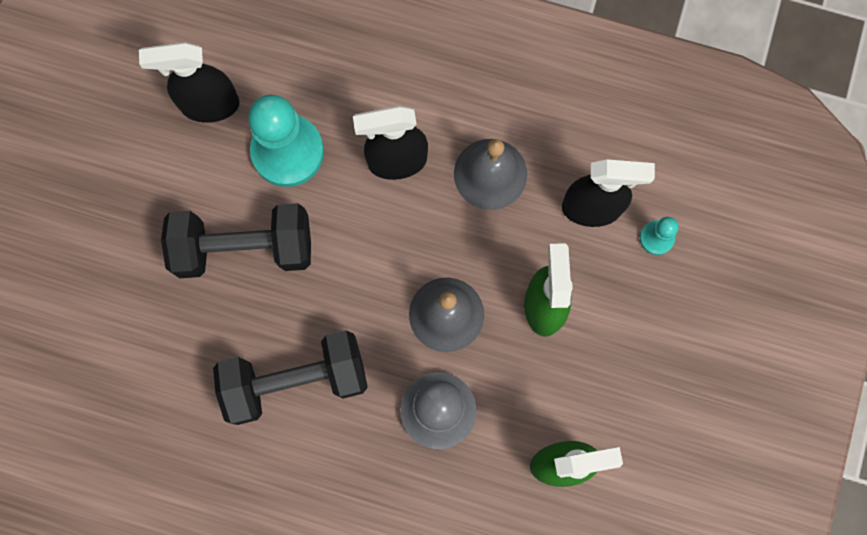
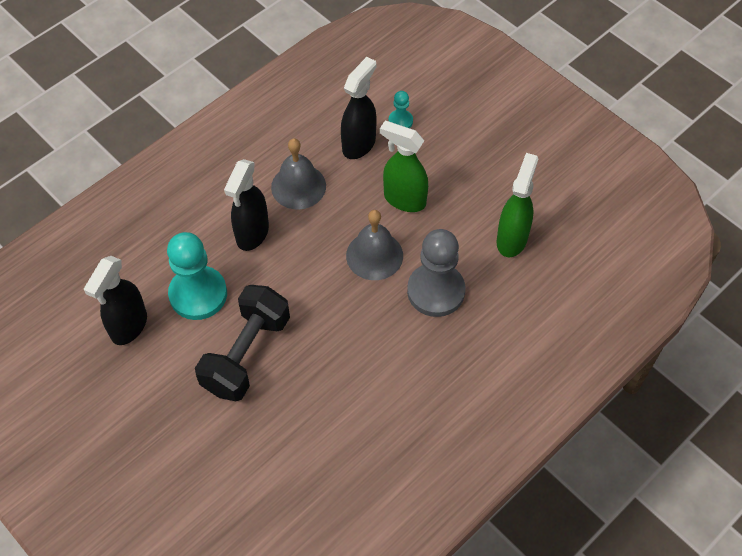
camera: 60 degrees left, 20 degrees down
black dumbbell [213,330,368,425] -> none

